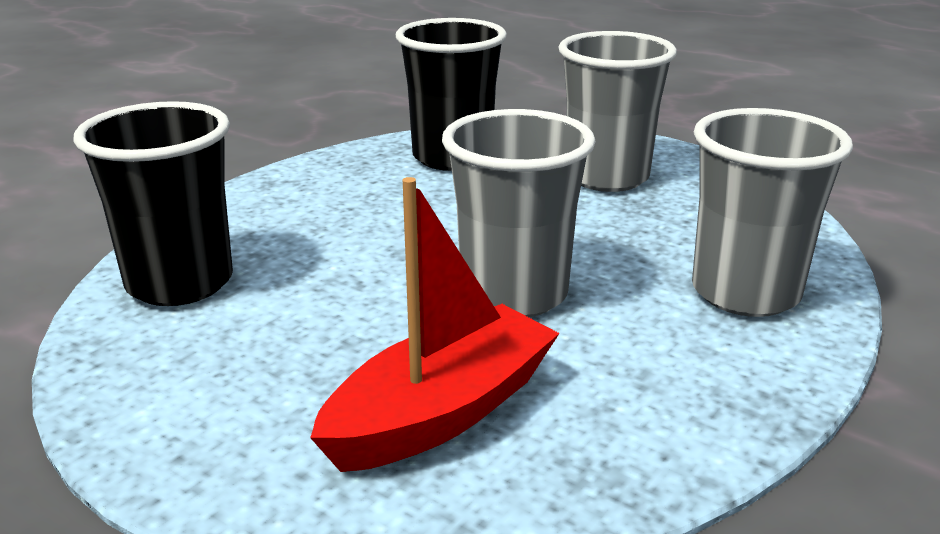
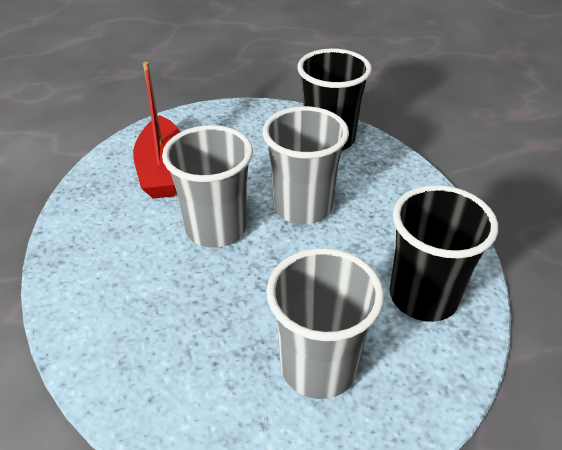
camera: 125 degrees right, 15 degrees up
grey cup [692,108,853,317] -> grey cup moved to [263,106,349,224]

